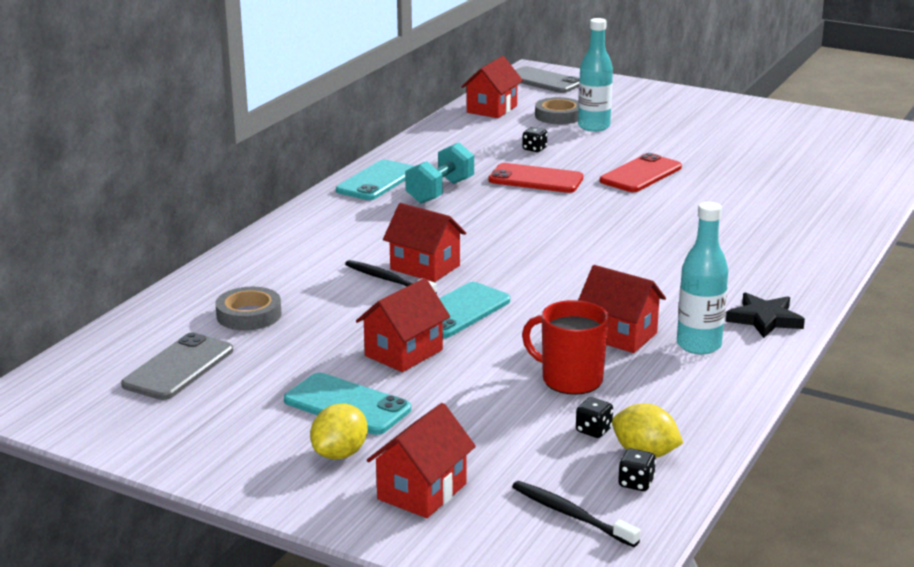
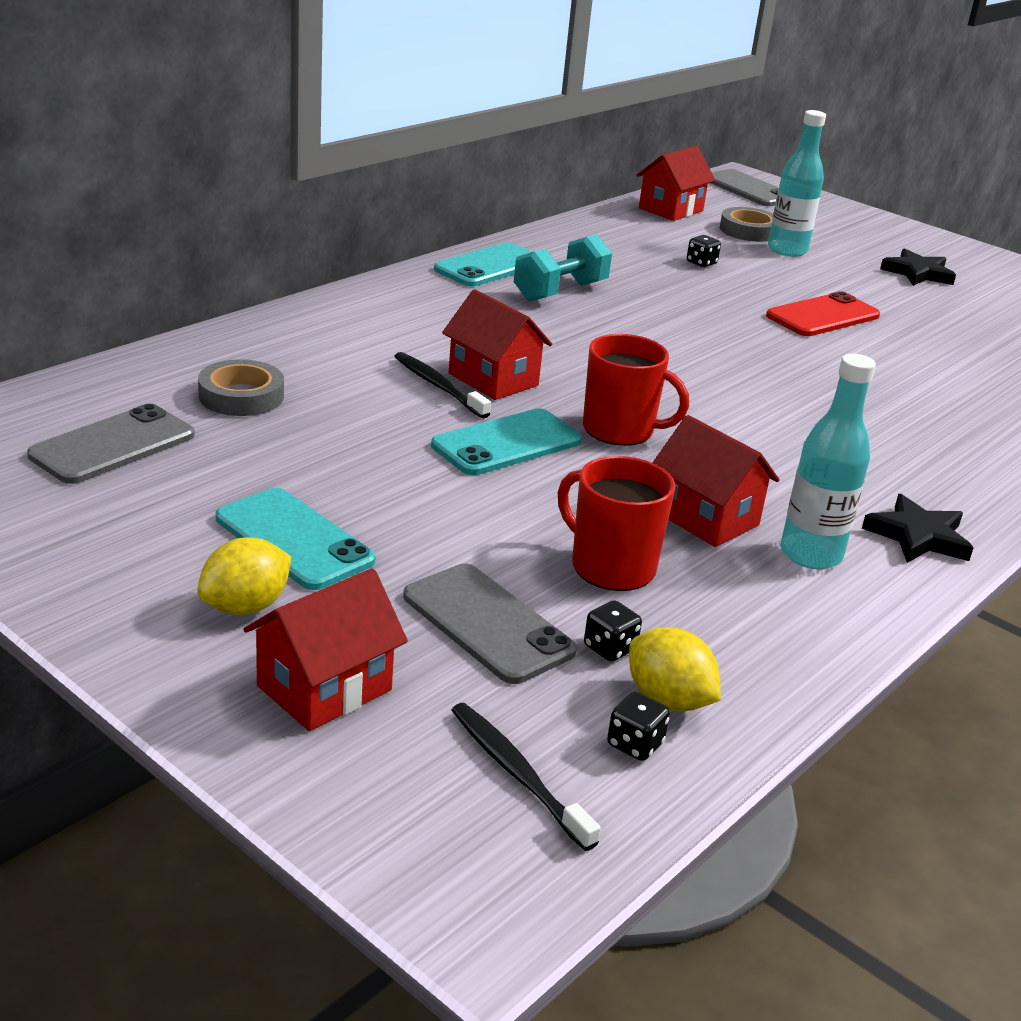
camera: 10 degrees right, 5 degrees up
red house [356,278,450,372] -> none
red phone [488,163,583,193] -> none
none -> grey phone [403,564,577,684]
none -> red mug [583,334,689,446]
none -> black star [880,248,956,286]

